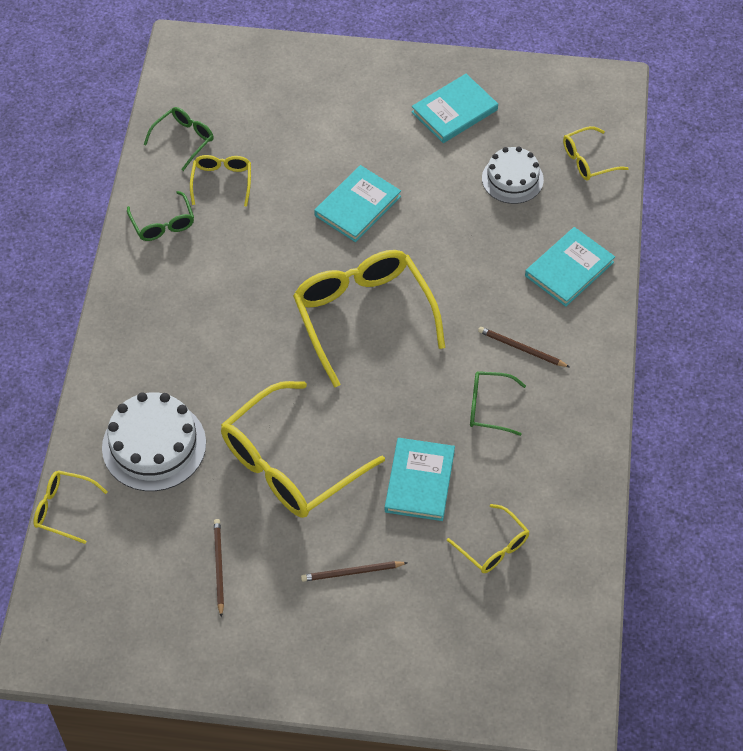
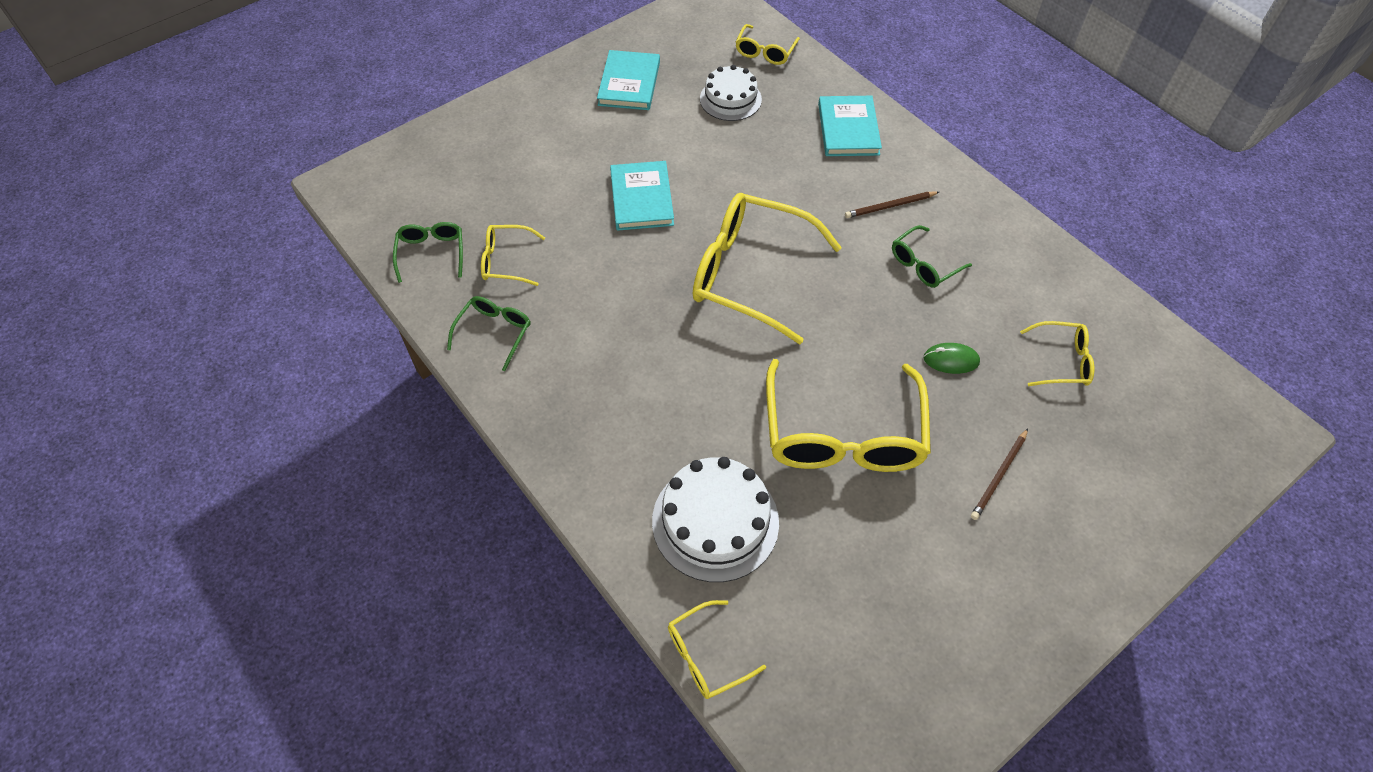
camera: 45 degrees left, 0 degrees up
green glasses [127,191,194,241] -> green glasses turned 90 degrees counterclockwise [447,296,531,371]
yellow glasses [190,155,251,207] -> yellow glasses turned 45 degrees counterclockwise [481,225,545,286]
brown pencil [214,519,224,617] -> none
turquoise book [385,438,455,521] -> green mouse [923,343,980,374]

